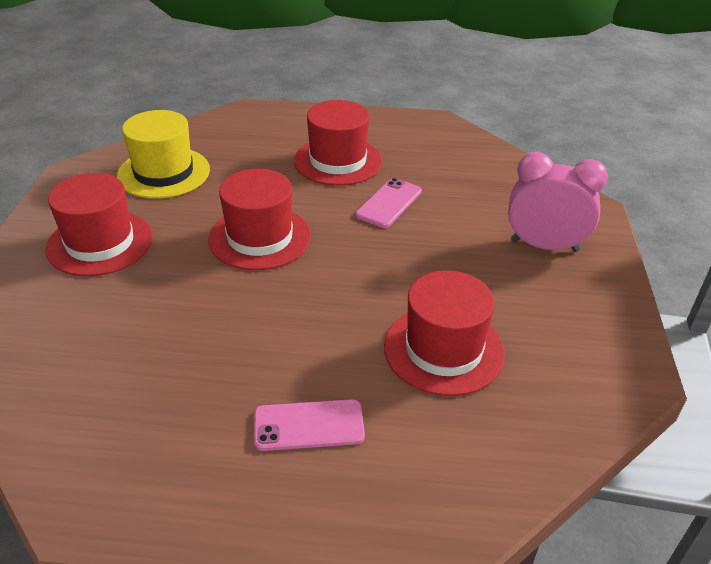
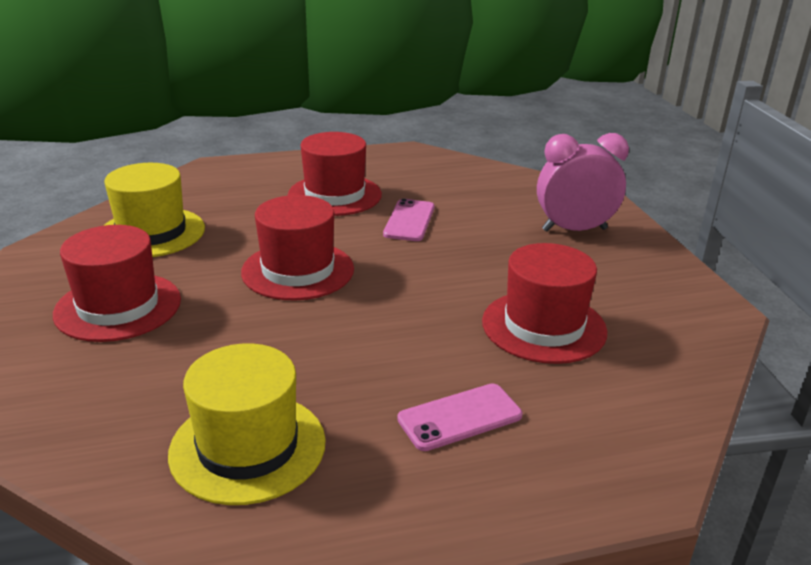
camera: 20 degrees left, 10 degrees down
none -> yellow hat [168,343,326,505]

